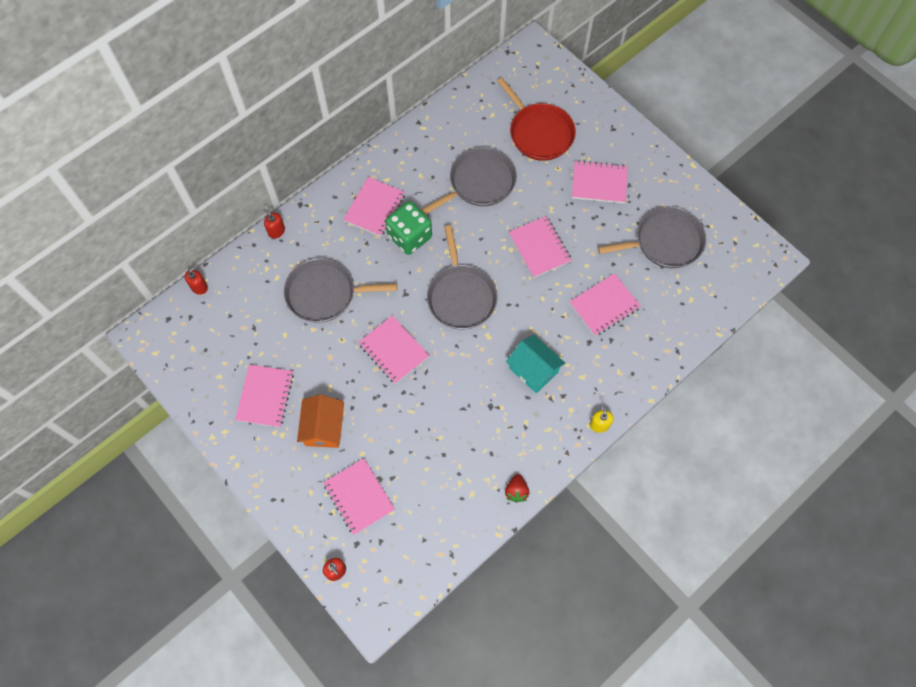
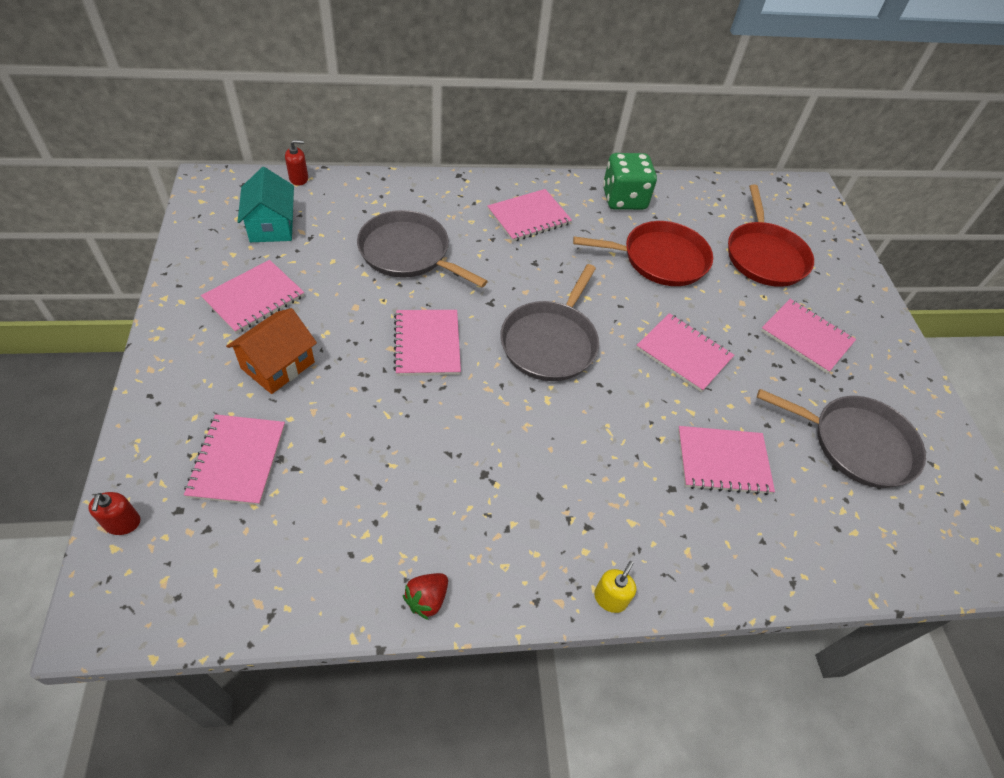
camera: 30 degrees right, 15 degrees down
red soap dispenser [263,209,285,239] -> none
green dice [385,201,432,255] -> green dice moved to [603,153,657,210]
grey pan [421,147,517,215] -> red pan [573,221,713,286]
turquoise house [506,335,565,393] -> turquoise house moved to [237,167,294,242]
pink notebook [509,216,572,278] -> pink notebook turned 60 degrees counterclockwise [636,313,734,392]

